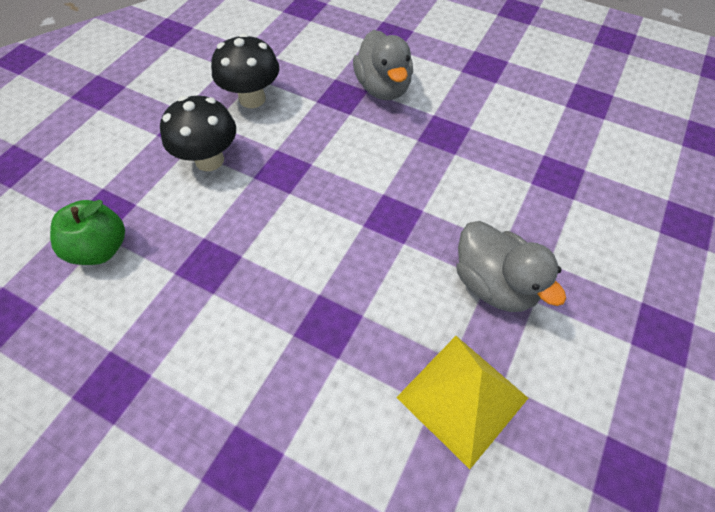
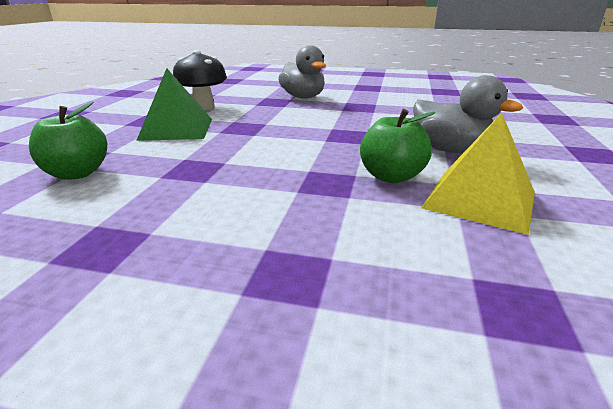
camera: 15 degrees left, 30 degrees down
black mushroom [160,96,236,171] -> green pyramid [136,68,212,141]
none -> green apple [360,109,435,183]

